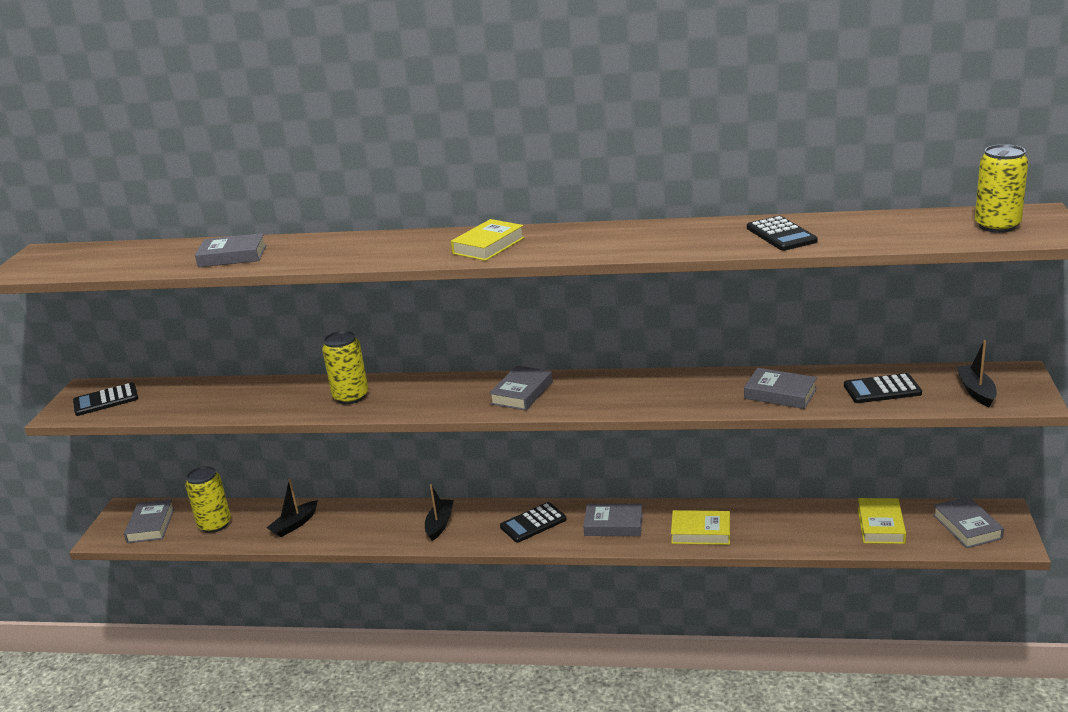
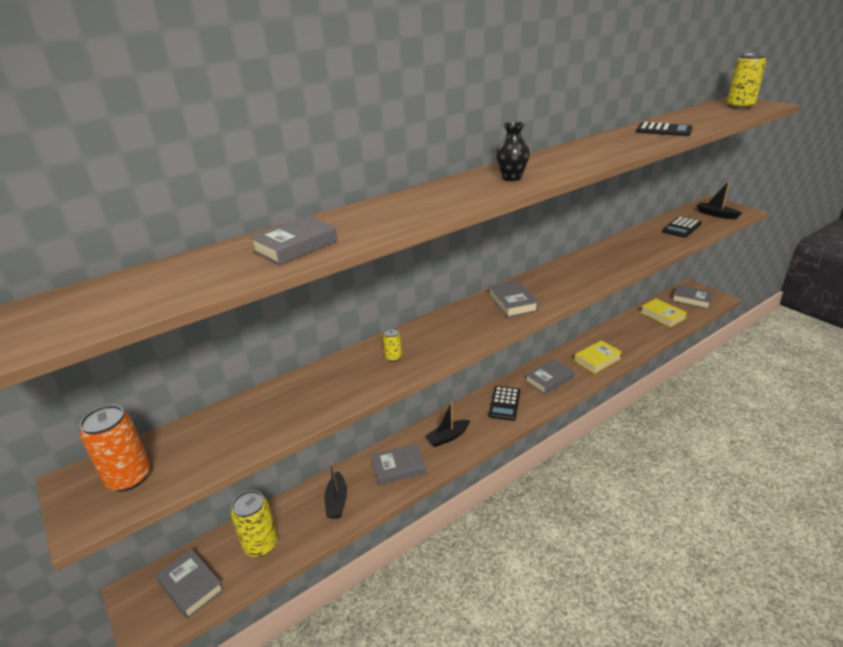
camera: 45 degrees left, 5 degrees up
black calculator [73,382,138,416] -> orange can [80,405,151,491]
yellow can [322,331,368,404] -> yellow can [383,328,402,362], size x0.50
black boat [425,484,454,541] -> black boat turned 90 degrees counterclockwise [425,402,470,447]
yellow book [451,219,525,261] -> black vase [496,122,530,181]
grey book [744,368,817,409] -> grey book moved to [371,444,426,485]

